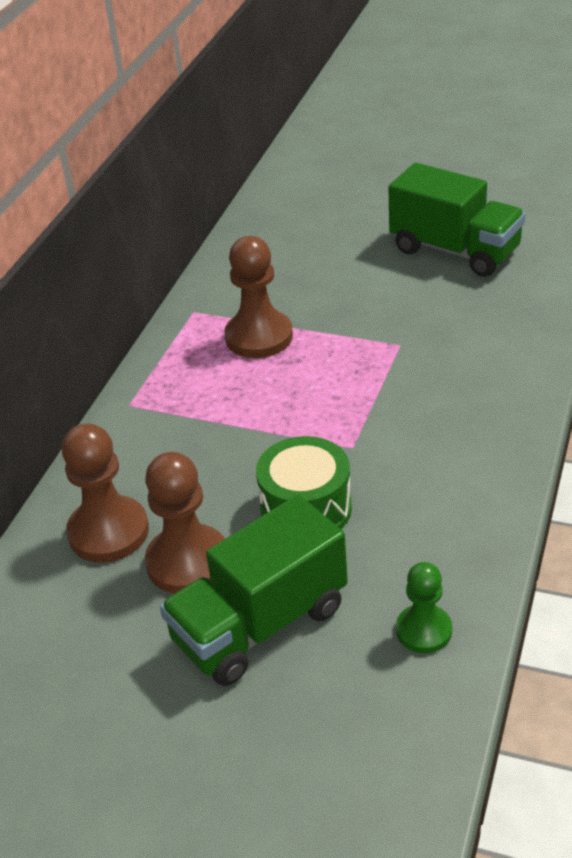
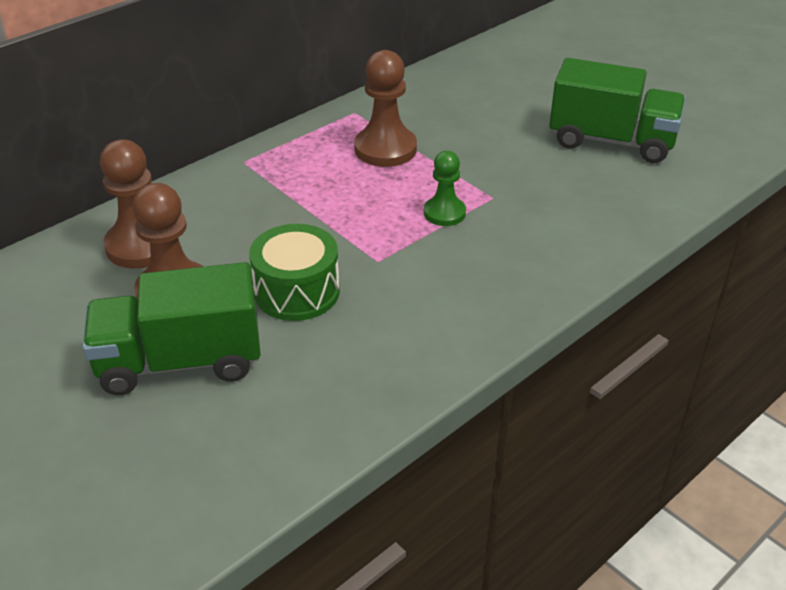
camera: 25 degrees right, 0 degrees up
green truck [388,163,525,277] -> green truck turned 45 degrees counterclockwise [549,58,686,163]
green pawn [396,562,452,653] -> green pawn moved to [424,151,466,226]

